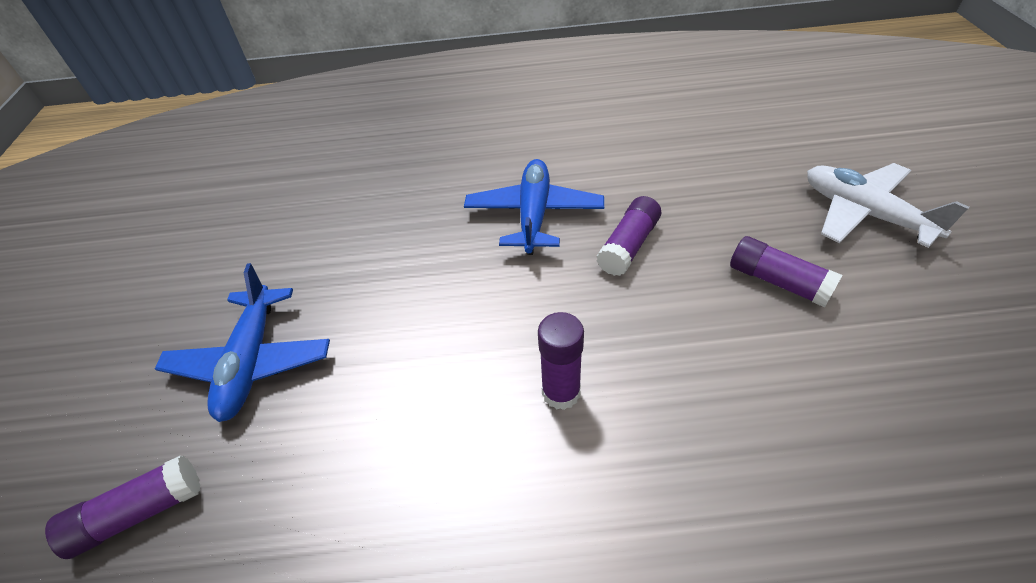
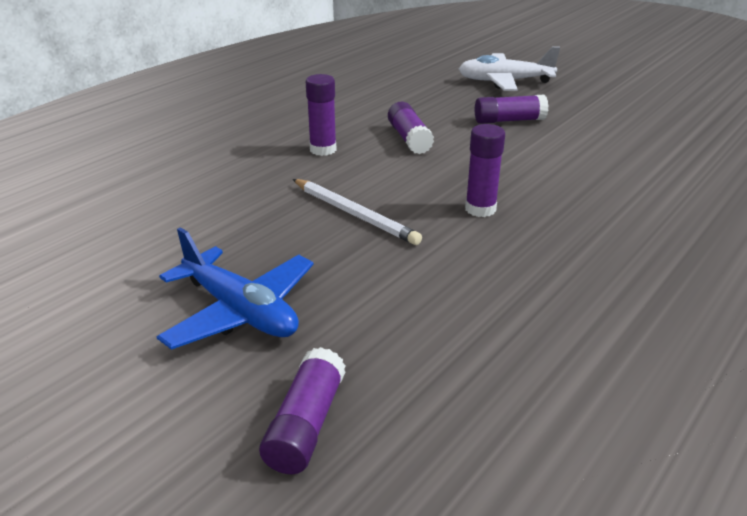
camera: 50 degrees left, 15 degrees down
blue plane [464,159,604,255] -> purple glue stick [306,74,337,156]
none -> white pencil [293,179,422,245]

